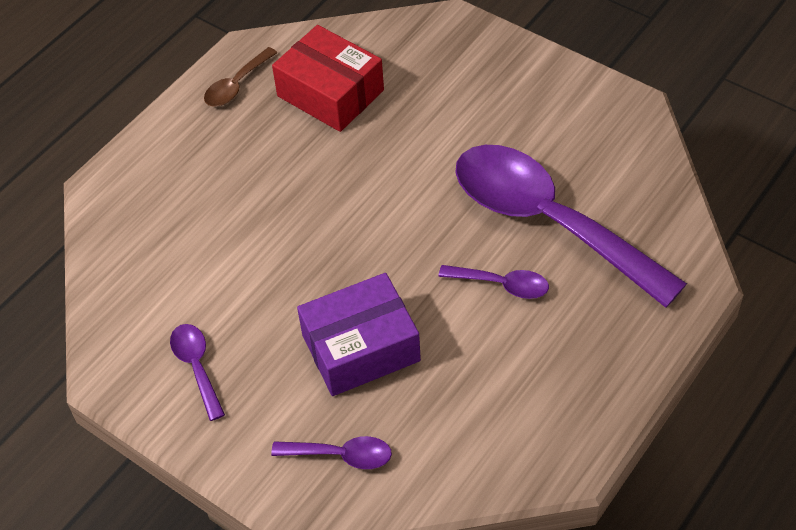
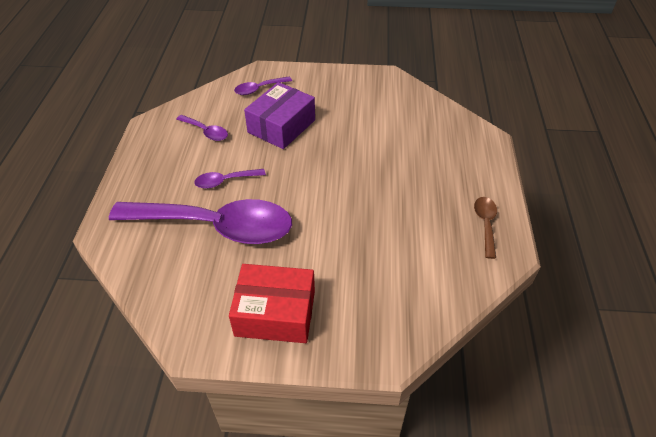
camera: 145 degrees right, 5 degrees down
purple spoon [170,324,225,421] -> purple spoon moved to [176,115,228,141]
red box [272,25,384,132] -> red box moved to [229,264,315,343]

